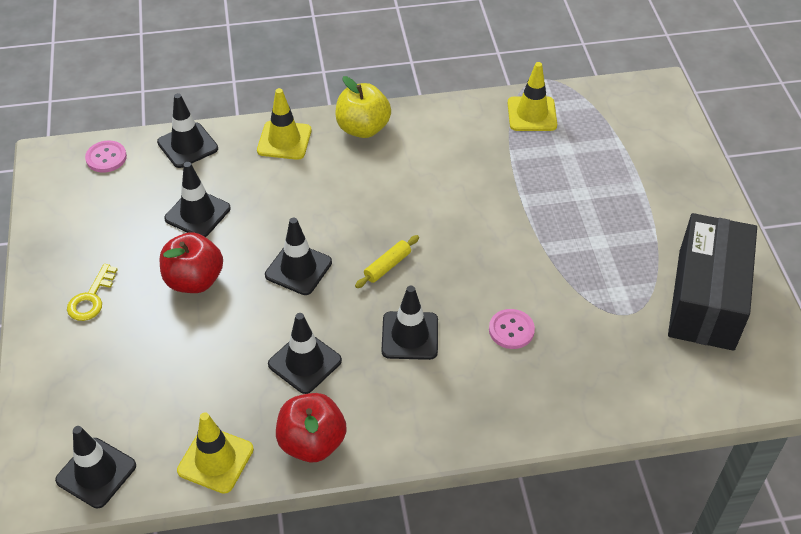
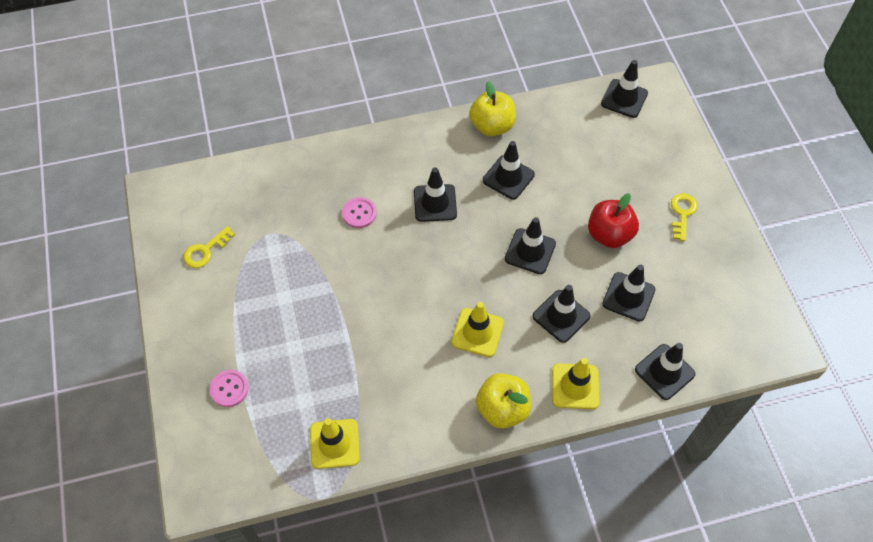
camera: 175 degrees right, 10 degrees up
pink button [85,141,127,173] -> pink button moved to [210,370,249,407]
yellow traffic cone [177,412,254,494] -> yellow traffic cone moved to [451,302,504,357]
red apple [276,393,347,462] -> yellow apple [469,81,516,136]
yellow rolling pin [355,235,419,288] -> none
black box [668,213,757,351] -> yellow key [183,226,235,268]
none -> black traffic cone [533,285,590,343]

